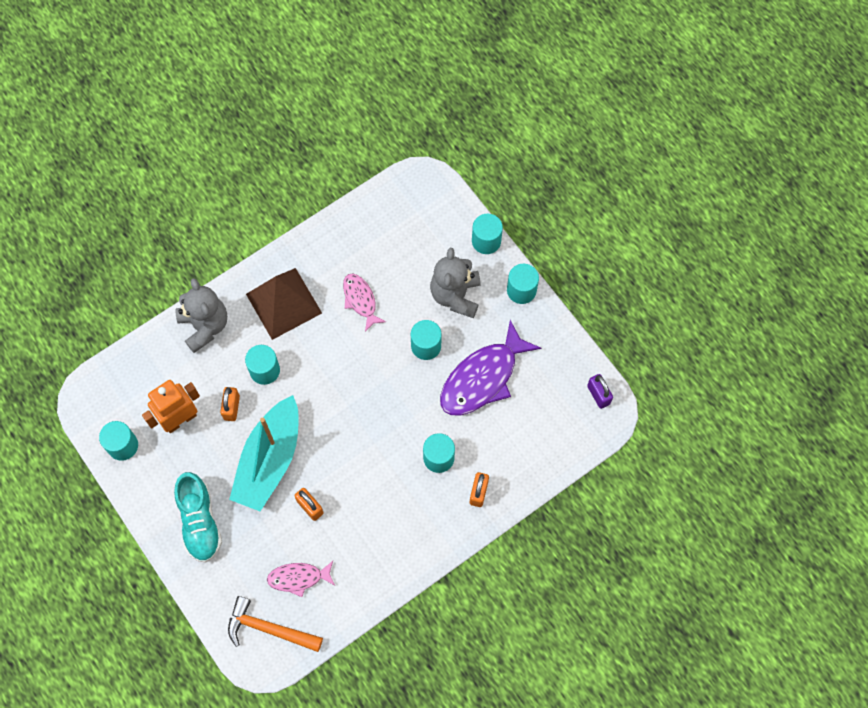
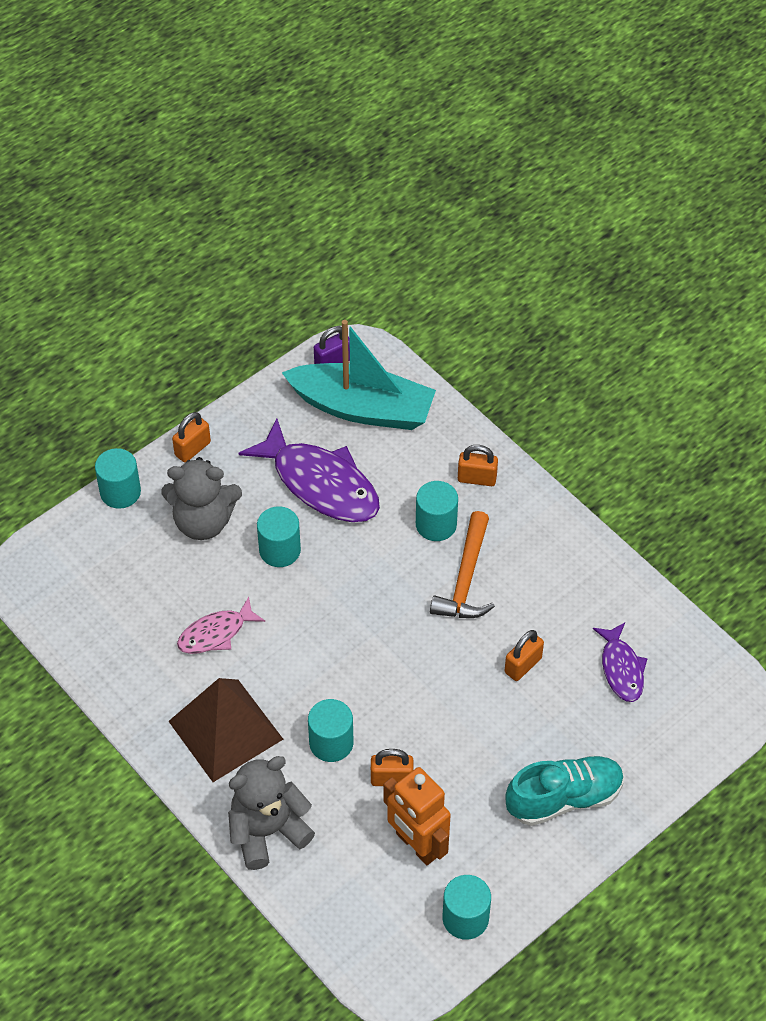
camera: 95 degrees left, 15 degrees down
orange hammer [228,596,323,652] -> orange hammer moved to [430,511,495,618]
turquoise boat [229,395,299,511] -> turquoise boat moved to [282,320,436,430]
pink fish [267,561,335,597] -> purple fish [593,622,648,702]
turquoise cylinder [507,264,539,304] -> orange padlock [172,412,211,463]

